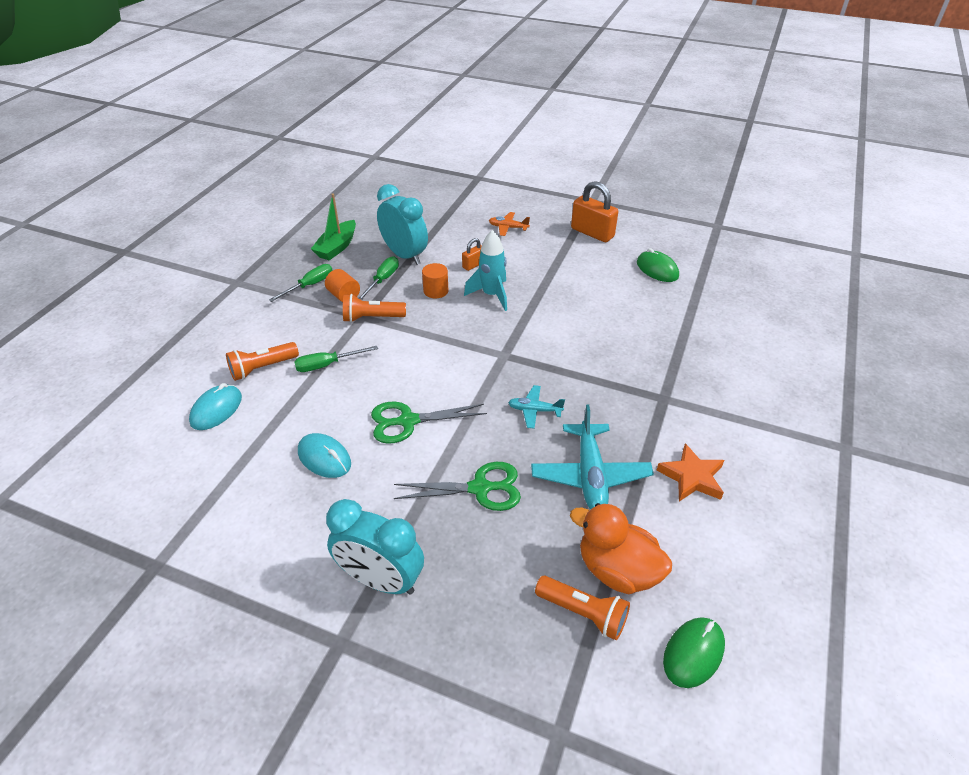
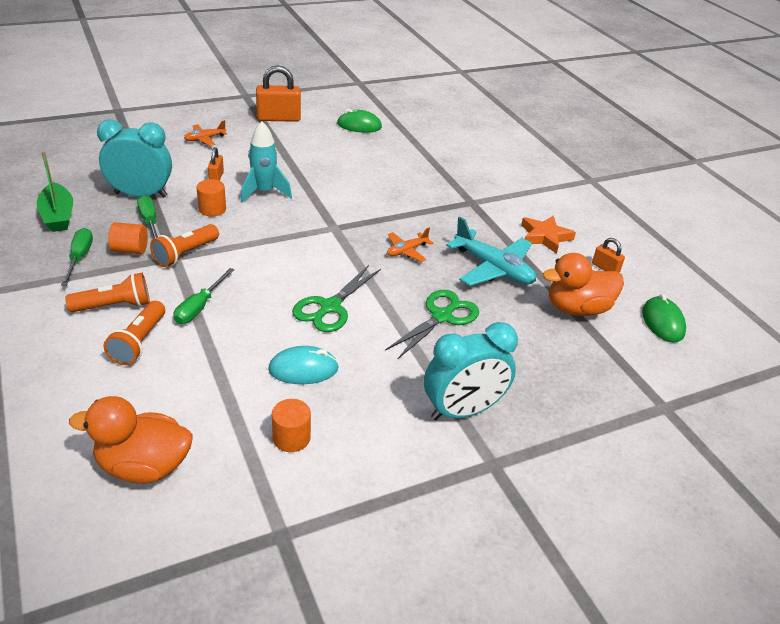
camera: 50 degrees left, 5 degrees down
turquoise mouse [189,383,242,430] -> none
turquoise plane [508,385,565,429] -> orange plane [387,228,433,262]
orange flashlight [535,576,630,640] -> orange flashlight moved to [65,273,150,312]
none -> orange duck [69,396,193,484]
none -> orange cylinder [272,399,311,452]
none -> orange padlock [592,238,625,273]

